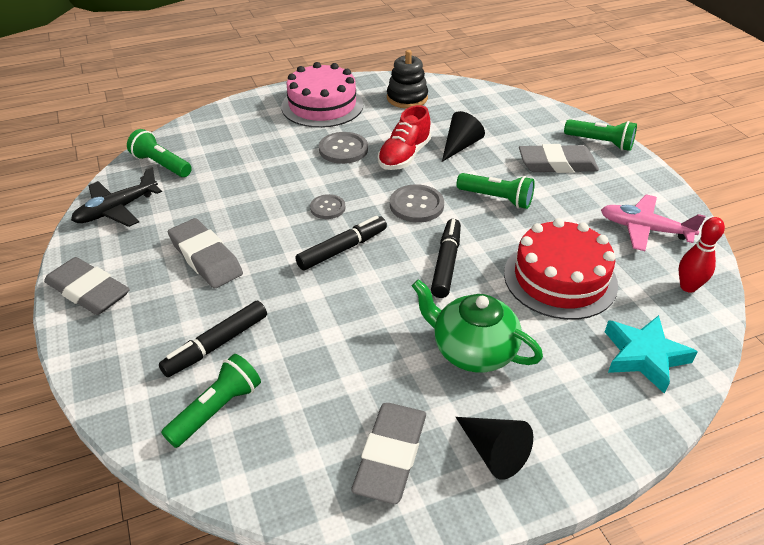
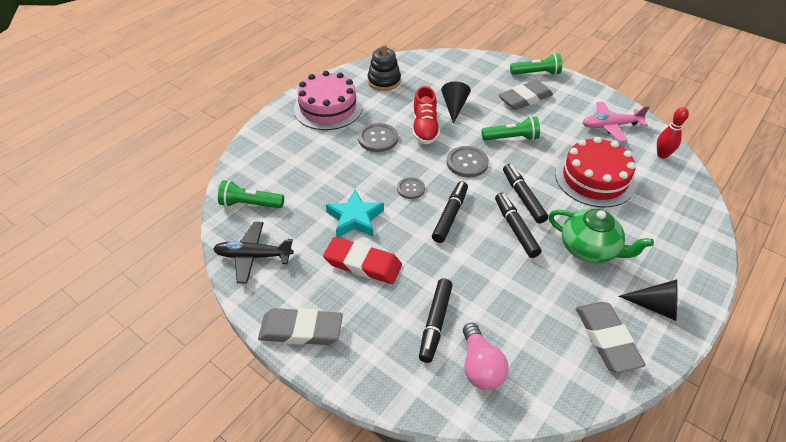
camera: 30 degrees left, 5 degrees up
black plane [71,166,162,227] -> black plane turned 75 degrees clockwise [213,222,294,284]
green flashlight [161,354,261,448] -> pink light bulb [463,323,509,390]
grey eraser [168,218,243,288] -> red eraser [323,237,402,284]
green teapot [412,279,543,372] -> green teapot turned 150 degrees counterclockwise [548,209,654,263]
turquoise star [605,315,698,394] -> turquoise star moved to [326,190,384,237]
none -> black marker [495,193,542,258]

